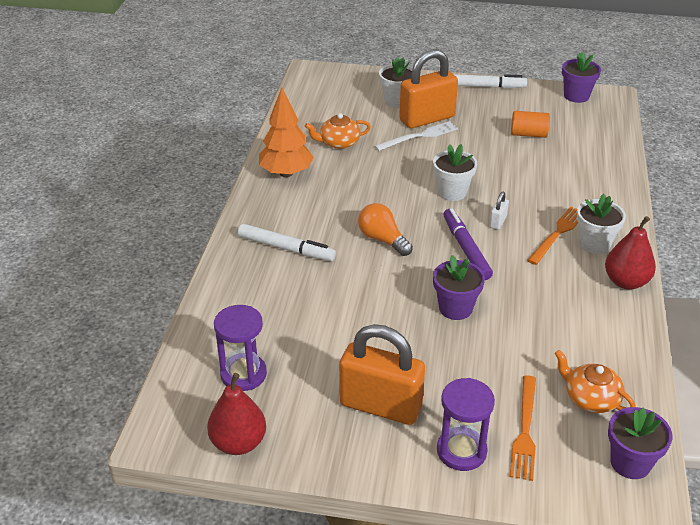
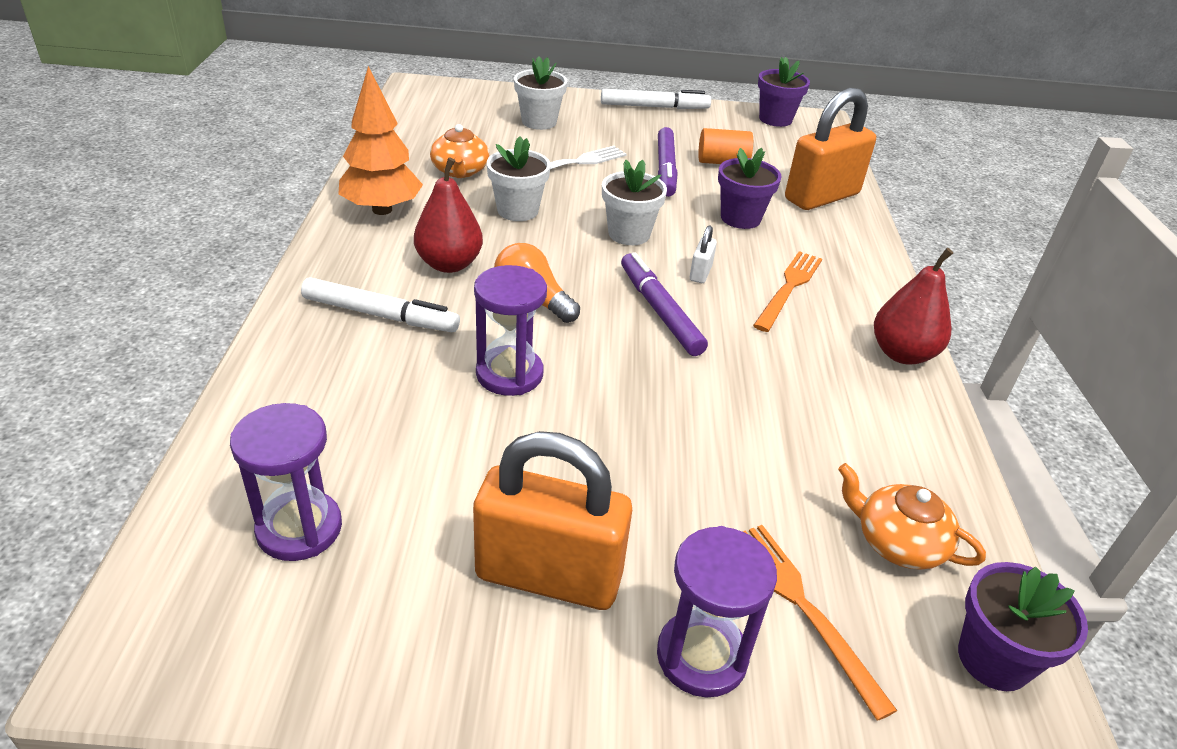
camera: 10 degrees left, 0 degrees up
red pear [207,373,266,455] -> red pear moved to [414,157,483,273]
orange teapot [305,113,371,149] -> orange teapot turned 75 degrees counterclockwise [430,124,489,178]
orange padlock [399,49,458,128] -> orange padlock moved to [785,88,876,210]
purple flower pot [433,255,485,320] -> purple flower pot moved to [718,148,782,229]
orange fork [510,375,536,481] -> orange fork turned 150 degrees clockwise [743,525,897,721]
white flower pot [577,194,626,254] -> white flower pot moved to [487,136,551,221]
none -> purple hourglass [474,265,547,396]
none -> purple marker [658,127,678,197]

